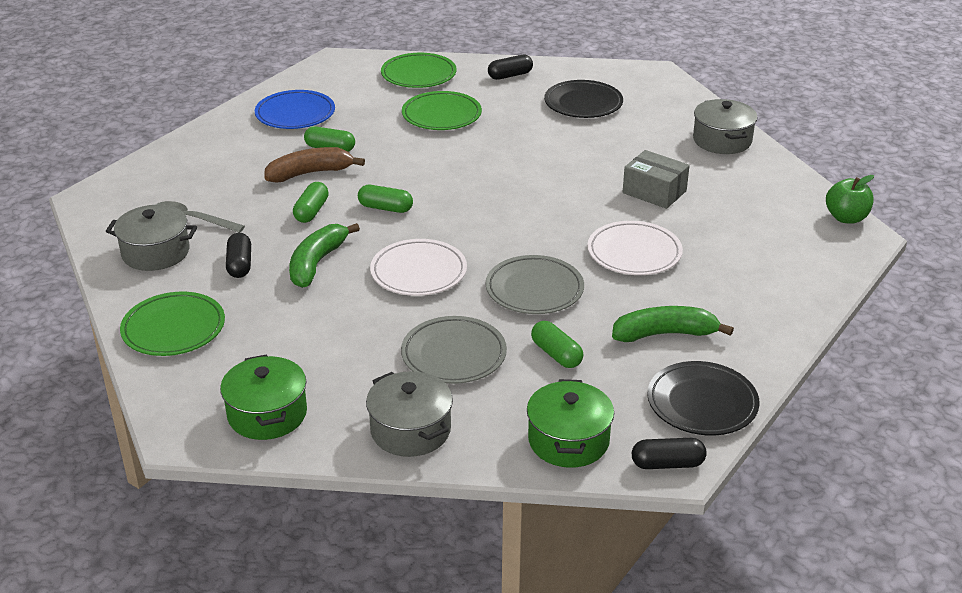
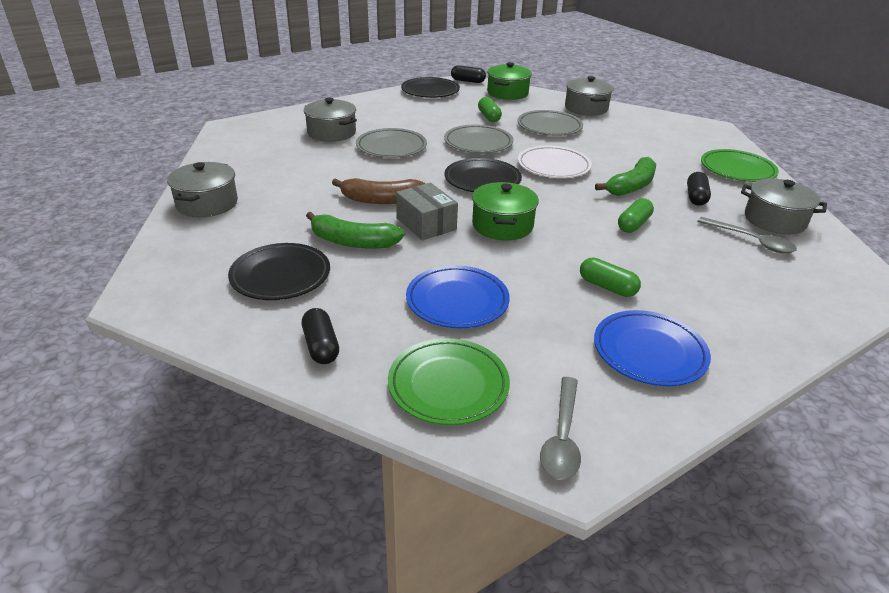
camera: 160 degrees left, 0 degrees up
green pot [220,354,307,440] -> green pot moved to [472,182,539,240]
brown banana [264,147,365,182] -> brown banana moved to [332,178,426,204]
green capsule [358,185,413,213] -> none
green plate [402,91,482,130] -> blue plate [406,265,510,328]
black capsule [488,55,533,80] -> black capsule turned 75 degrees clockwise [302,308,339,364]
white plate [587,221,683,275] -> grey plate [356,128,427,158]
green banana [612,306,734,342] -> green banana moved to [306,212,405,249]
grey box [623,150,690,209] -> grey box moved to [396,183,458,240]
green apple [826,175,874,224] -> none
none -> grey pot [304,98,357,142]
none -> black plate [445,158,522,192]
none -> grey spoon [540,377,581,480]

